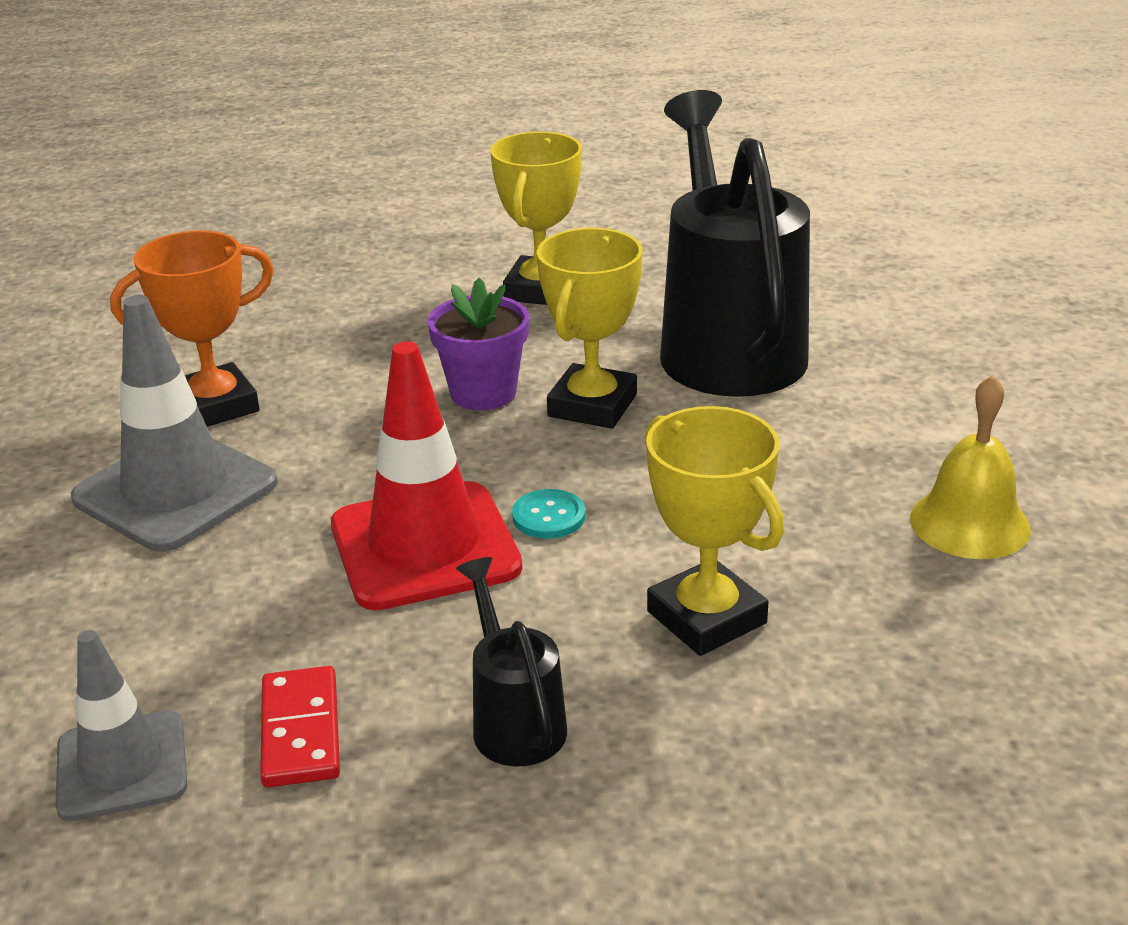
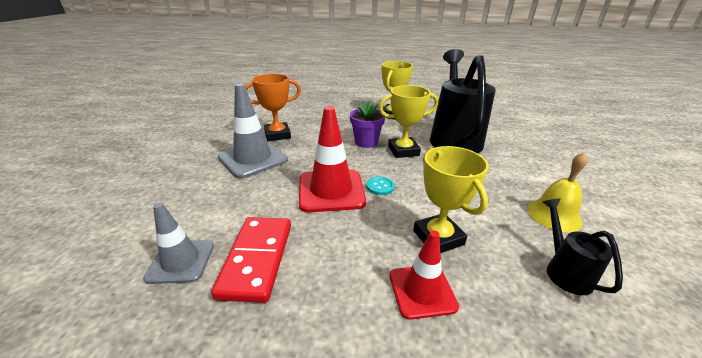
camera: 10 degrees right, 0 degrees up
red domino [260,666,340,787] -> red domino [211,217,291,303], size x1.57
black watering can [456,557,567,766] -> black watering can moved to [543,198,623,295]
yellow trophy [537,228,642,429] -> yellow trophy turned 45 degrees clockwise [379,85,438,158]
none -> red traffic cone [389,231,459,320]

